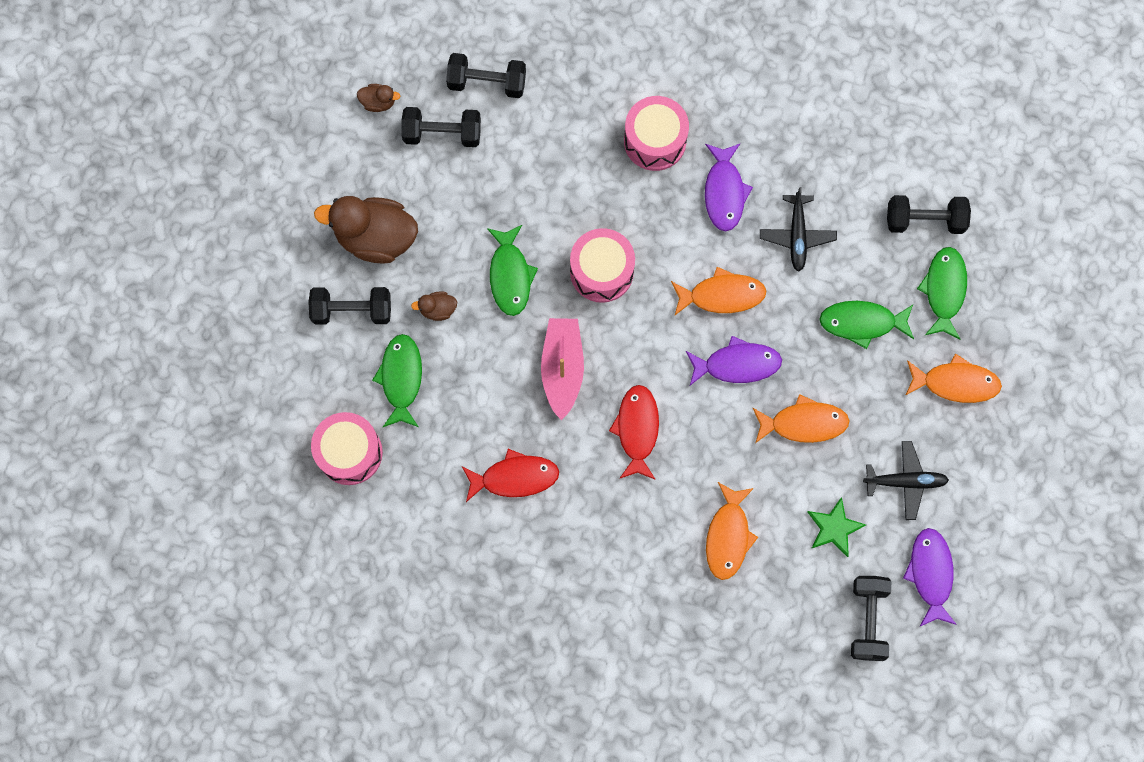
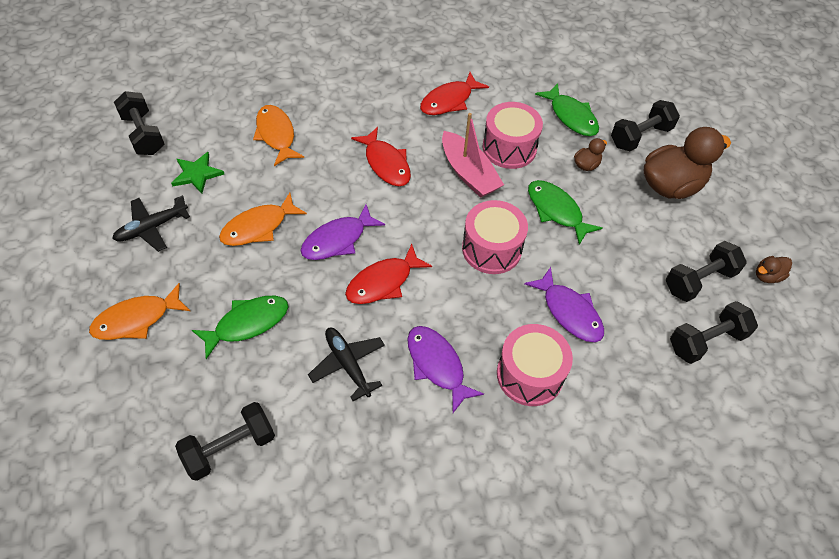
camera: 145 degrees right, 20 degrees down
pink drum [311,412,383,485] -> pink drum moved to [482,102,543,169]
orange fish [671,267,766,316] -> red fish [345,244,432,304]
purple fish [903,528,957,627] -> purple fish moved to [524,267,604,342]
green fish [917,247,967,339] -> none

